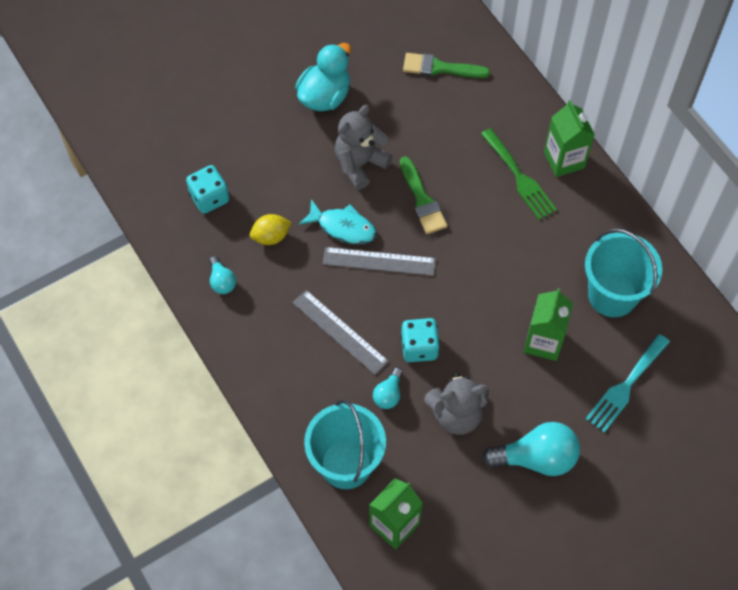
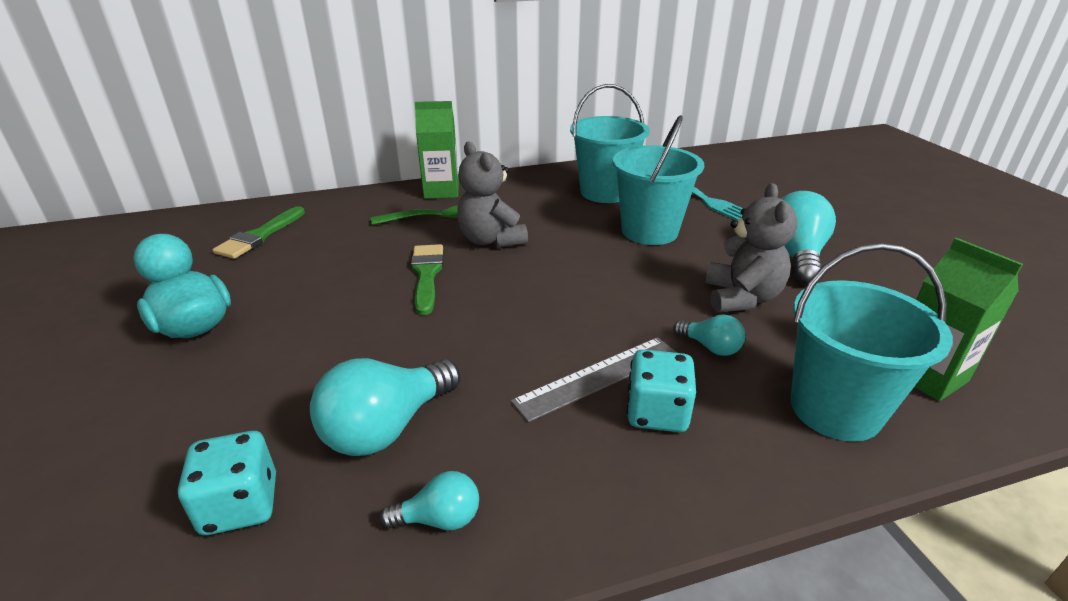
camera: 75 degrees left, 30 degrees down
yellow lemon [250,214,292,245] -> turquoise light bulb [310,358,460,456]
turquoise fish [299,199,377,244] -> none
grey ruler [323,247,436,276] -> none
grey teddy bear [335,105,393,190] -> grey teddy bear moved to [457,142,528,248]
green brush [400,156,447,234] -> green brush turned 90 degrees counterclockwise [411,244,444,315]
turquoise dice [401,318,440,362] -> turquoise dice moved to [627,349,696,432]
green carton [524,288,573,361] -> turquoise bucket [613,115,704,245]

